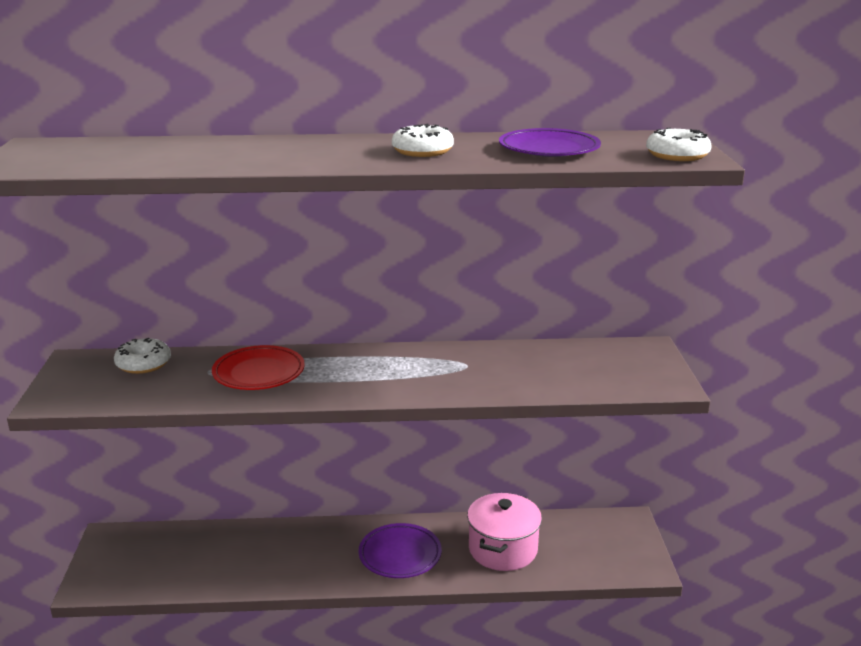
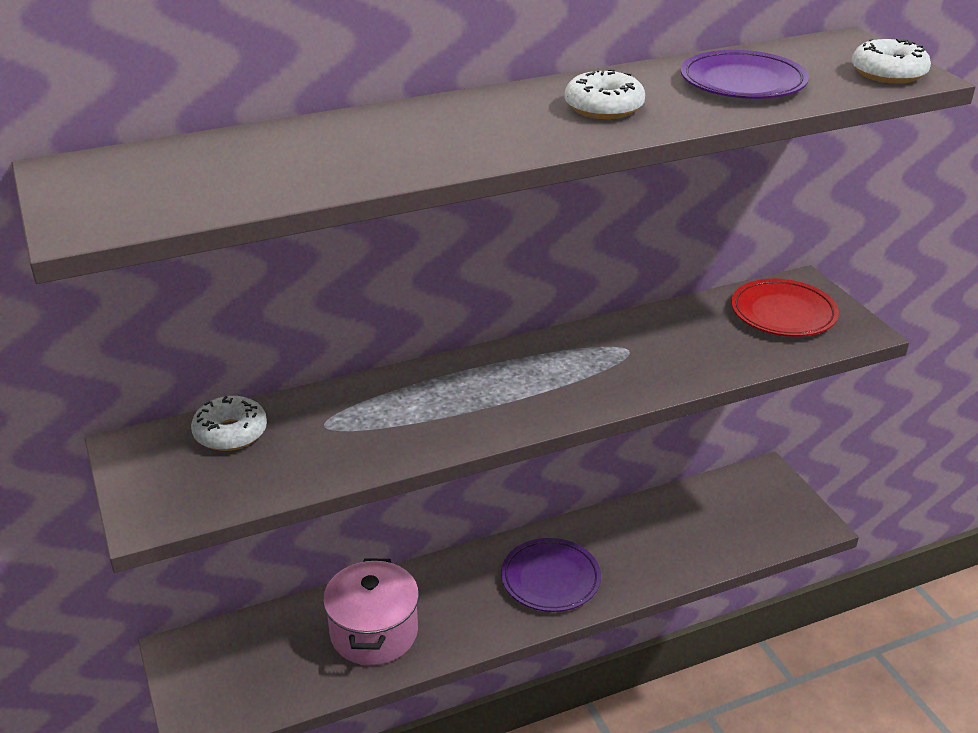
camera: 20 degrees left, 10 degrees up
red plate [212,345,305,390] -> red plate moved to [731,279,839,337]
pink pot [467,493,542,571] -> pink pot moved to [323,558,419,665]

